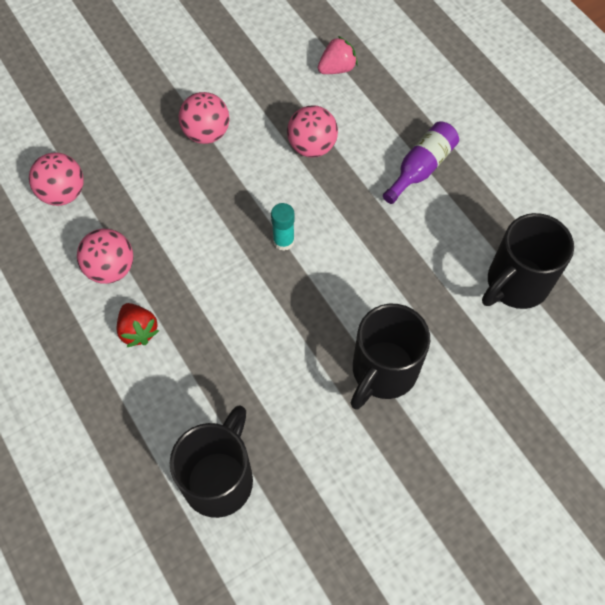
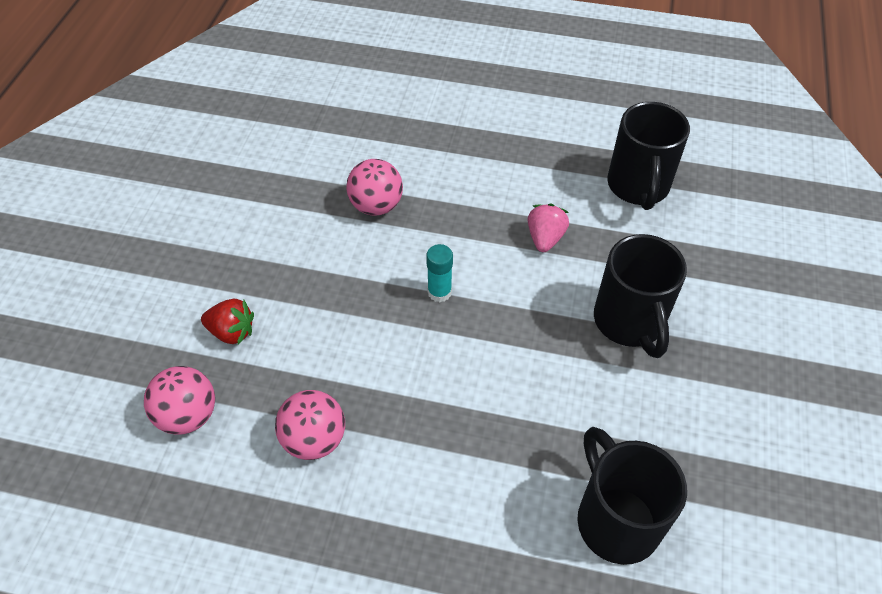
camera: 45 degrees left, 10 degrees down
red strawberry [117,303,159,347] -> red strawberry moved to [201,299,254,345]
pink ball [179,92,230,144] -> none
pink strawberry [318,36,358,74] -> pink strawberry moved to [528,203,569,252]
purple bottle [383,121,459,204] -> none

